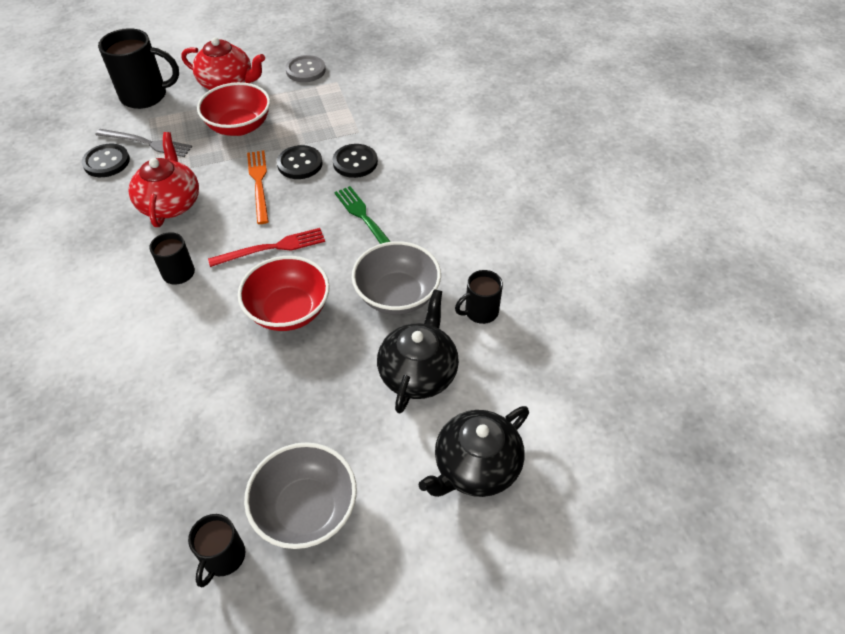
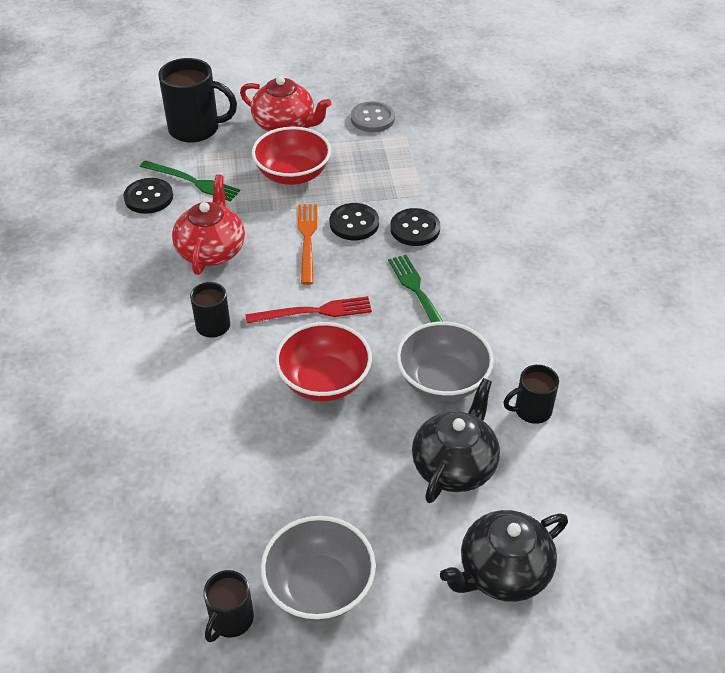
camera: 10 degrees right, 5 degrees down
grey fork [96,129,192,157] -> green fork [140,160,240,202]

